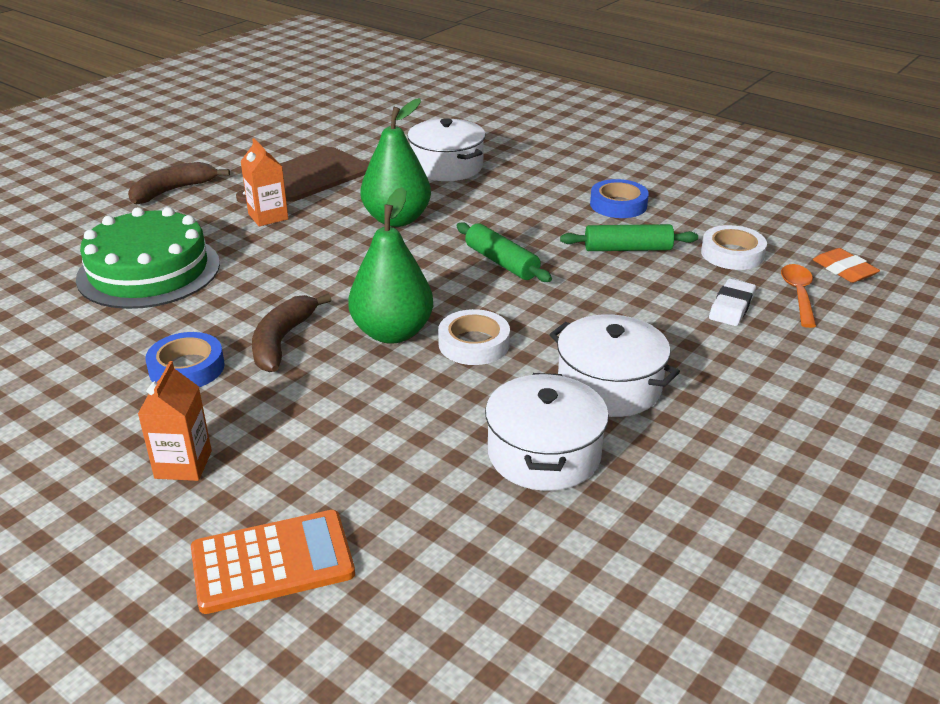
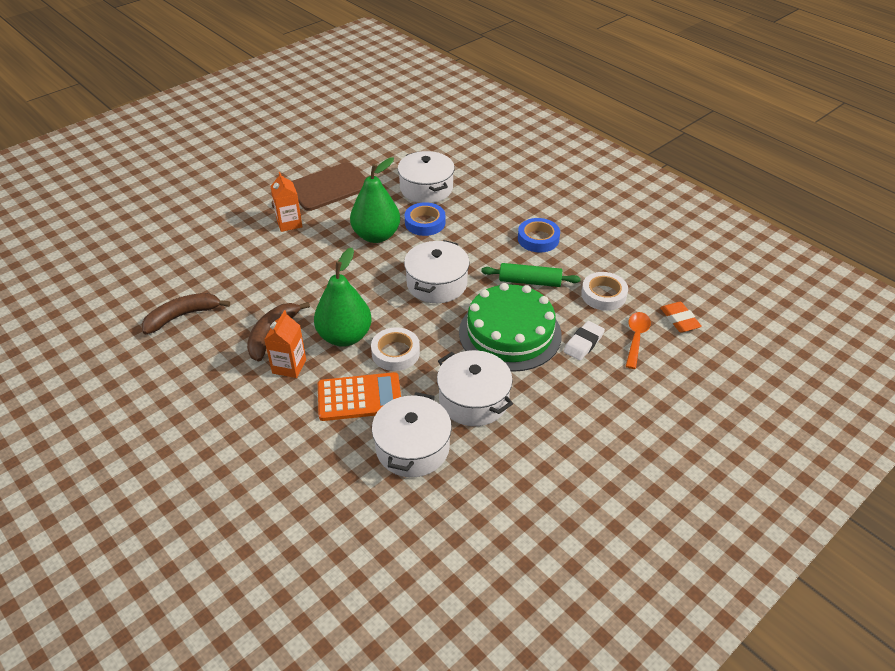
camera: 10 degrees right, 10 degrees up
green cake [76,207,220,309] -> green cake moved to [459,283,562,372]
brown banana [128,162,230,204] -> brown banana moved to [142,293,230,334]
orange carton [138,361,212,481] -> orange carton moved to [264,310,306,378]
blue tape [145,332,225,387] -> blue tape moved to [405,202,445,236]
orange calculator [191,510,355,614] -> orange calculator moved to [318,372,401,421]
green rolling pin [456,222,552,282] -> white pot [404,240,470,303]

